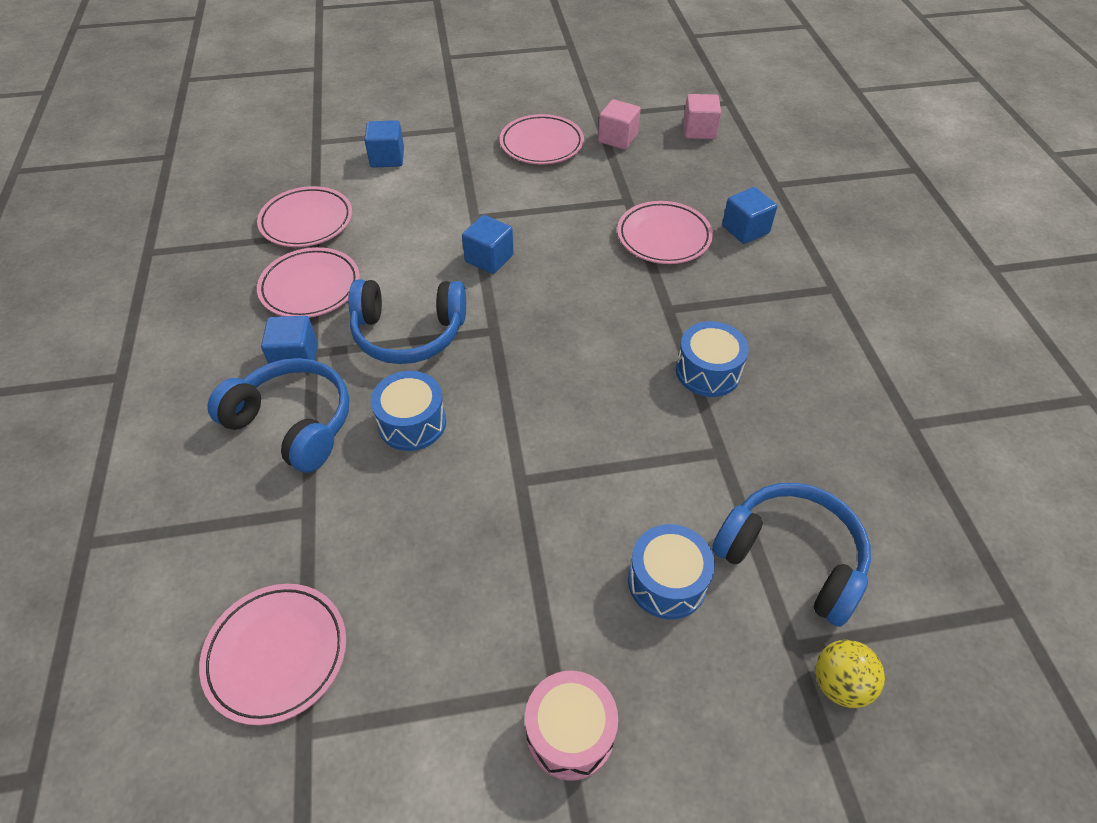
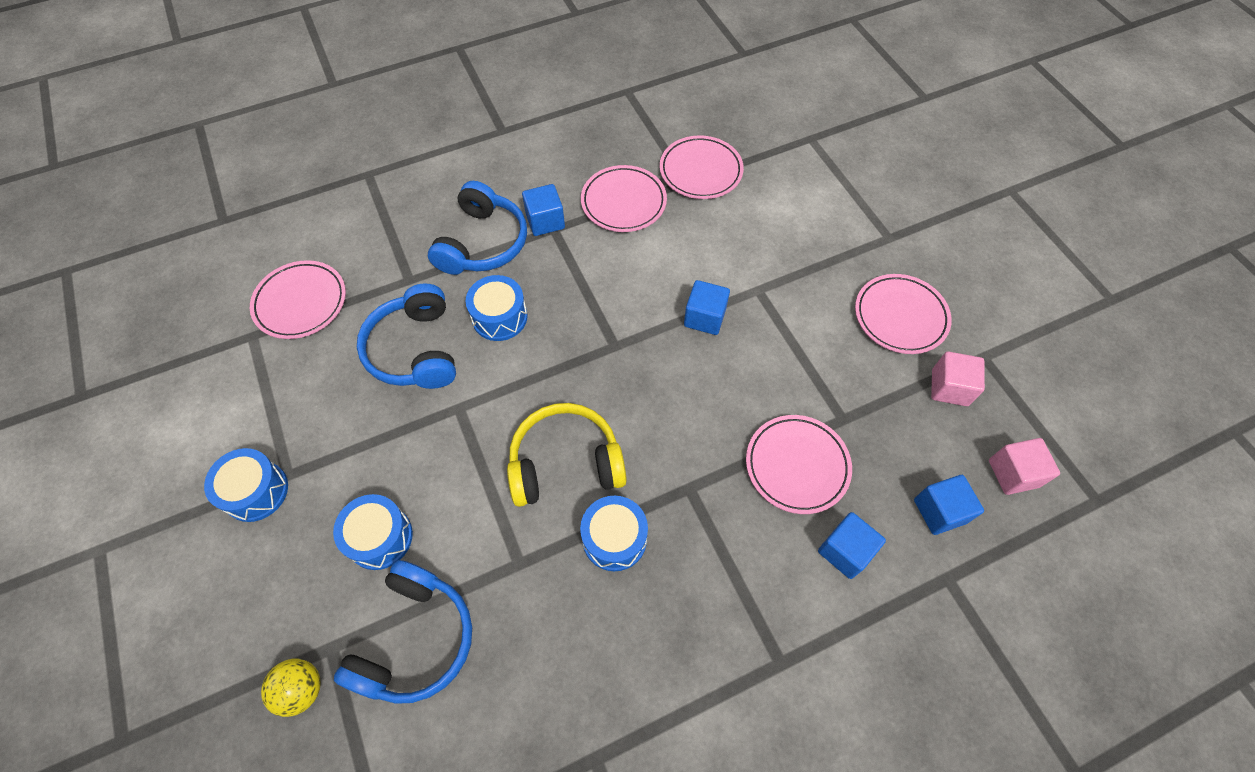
camera: 75 degrees right, 10 degrees up
blue headphones [348,279,466,364] -> blue headphones moved to [357,284,456,389]
blue cube [364,120,404,168] -> blue cube moved to [914,475,984,535]
pink drum [525,671,618,781] -> blue drum [204,448,288,522]
none -> yellow headphones [507,403,627,507]

